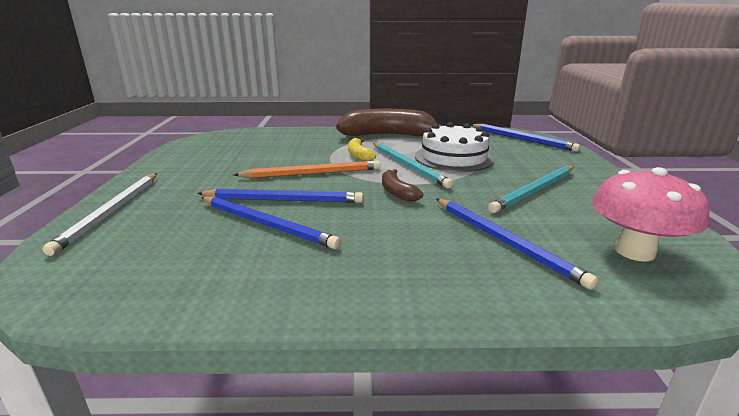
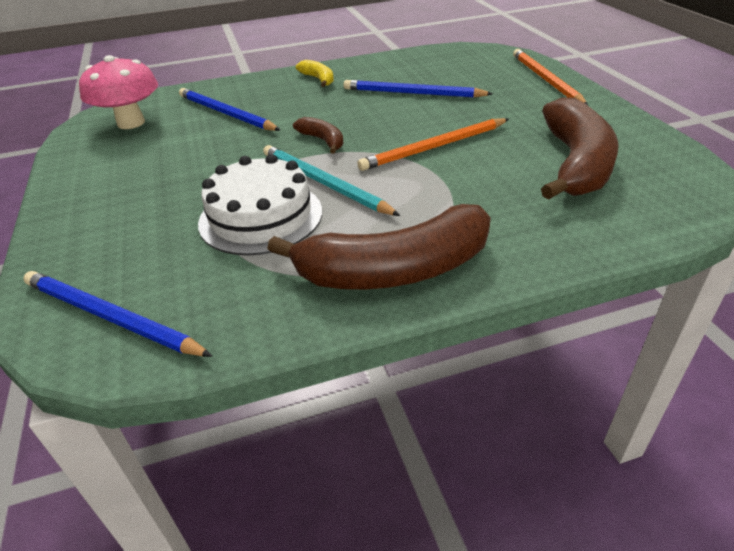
camera: 165 degrees right, 15 degrees up
white pencil [42,173,157,256] -> orange pencil [513,49,588,105]
blue pencil [197,189,363,203] -> none
yellow banana [348,138,376,161] -> yellow banana moved to [296,60,334,87]
turquoise pencil [488,166,574,213] -> none
none -> brown banana [541,97,619,200]

